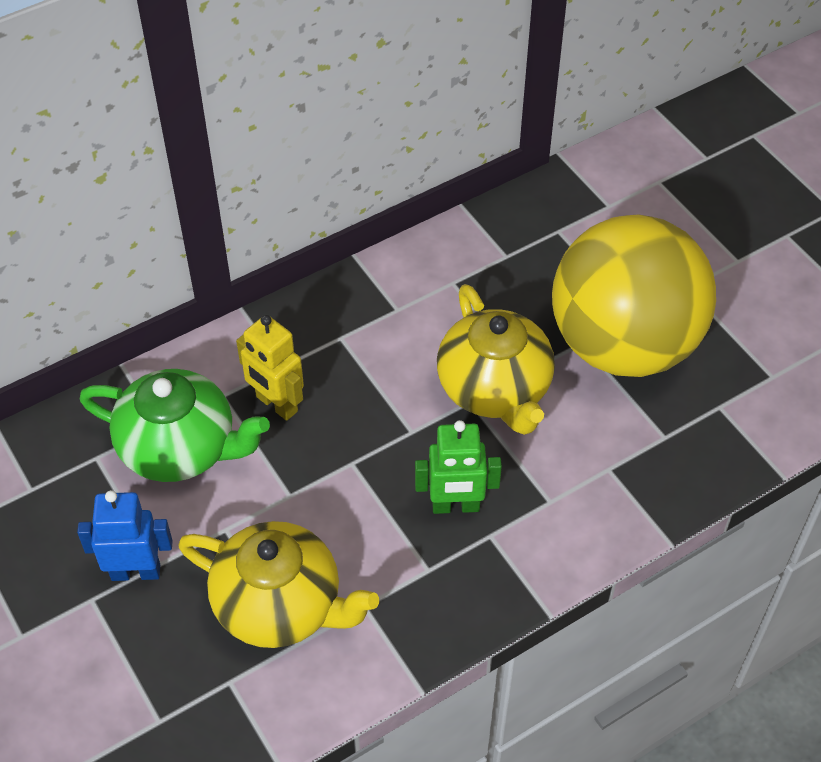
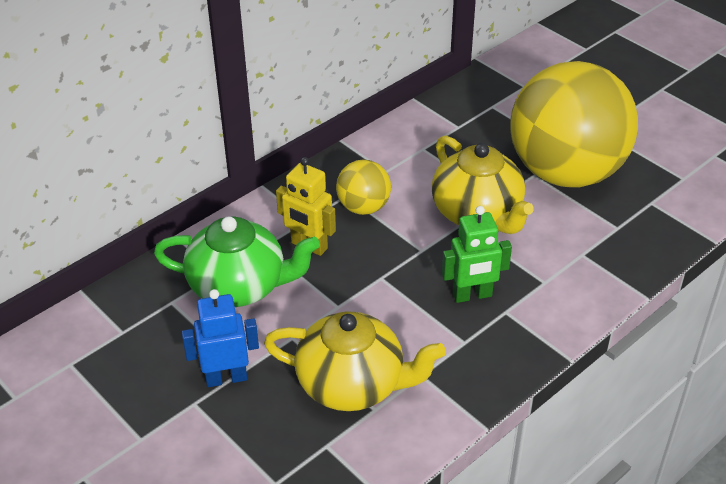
camera: 10 degrees left, 10 degrees down
none -> yellow ball [336,160,391,215]

